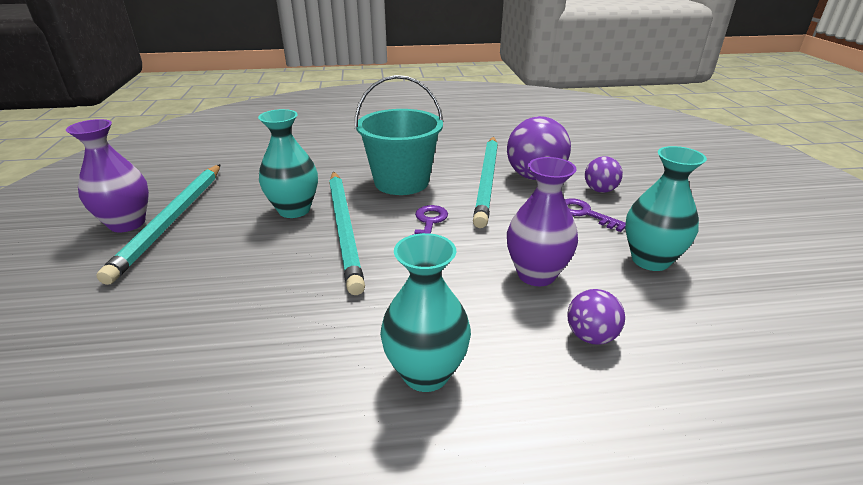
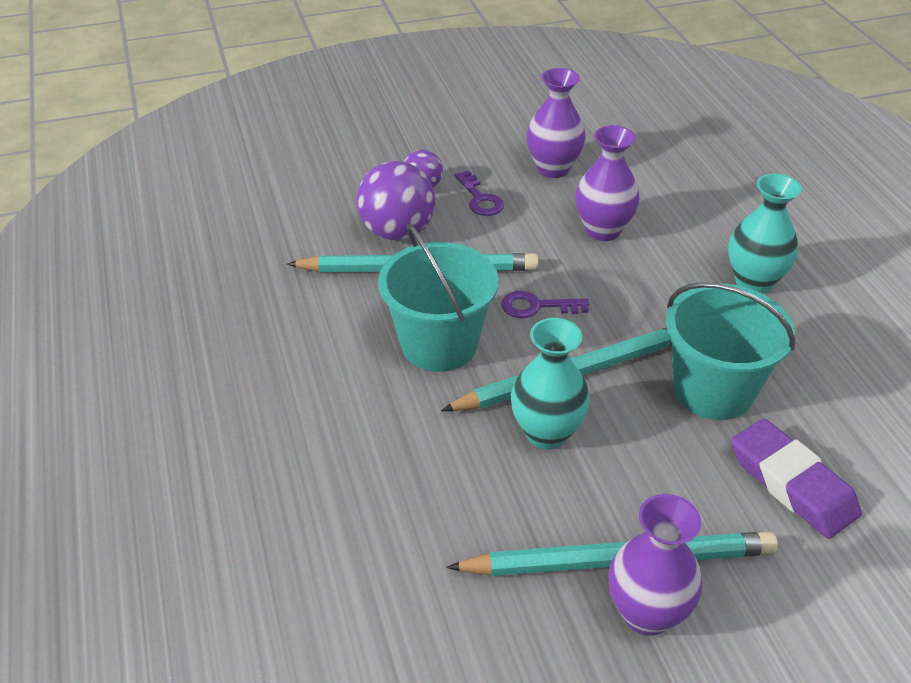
camera: 100 degrees left, 10 degrees up
purple key [565,199,626,232] -> purple key turned 60 degrees counterclockwise [455,170,504,216]
purple ball [567,289,625,344] -> none
turquoise vase [625,146,707,271] -> purple vase [527,68,586,178]
none -> turquoise bucket [666,282,795,420]
none -> purple eraser [731,418,862,539]

